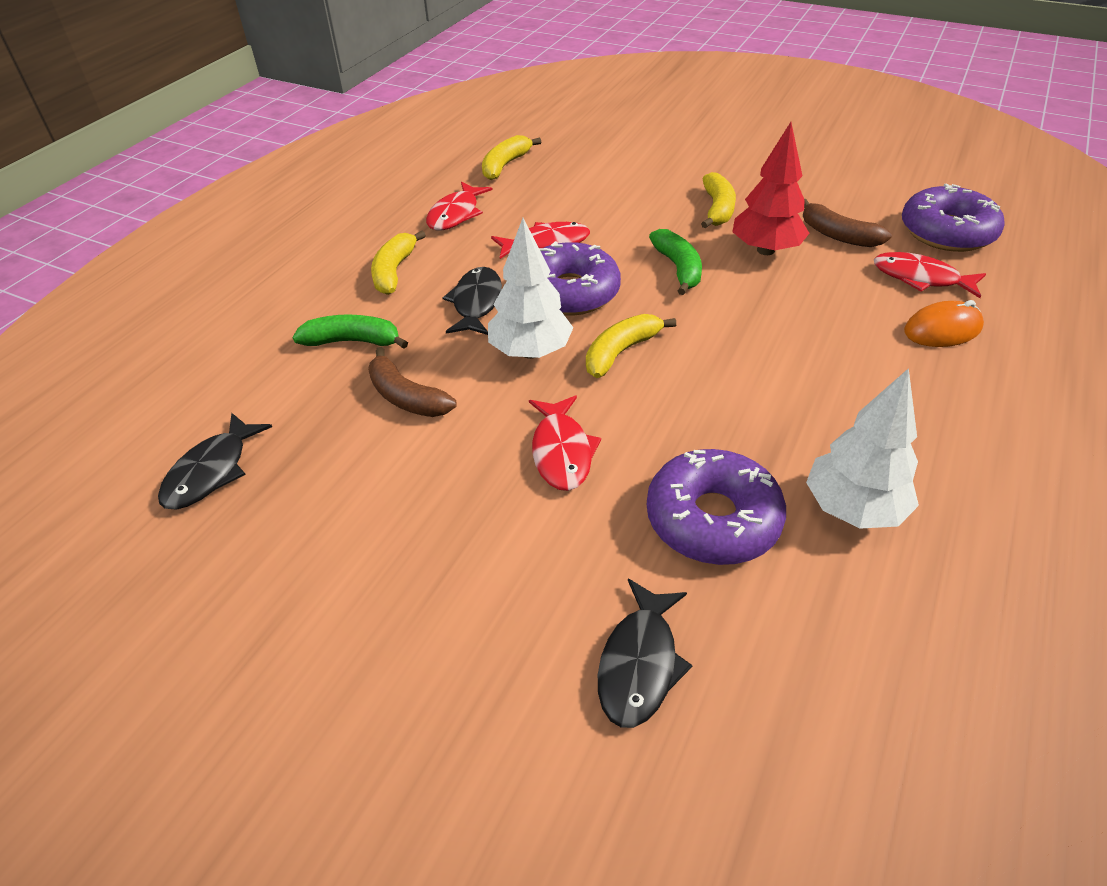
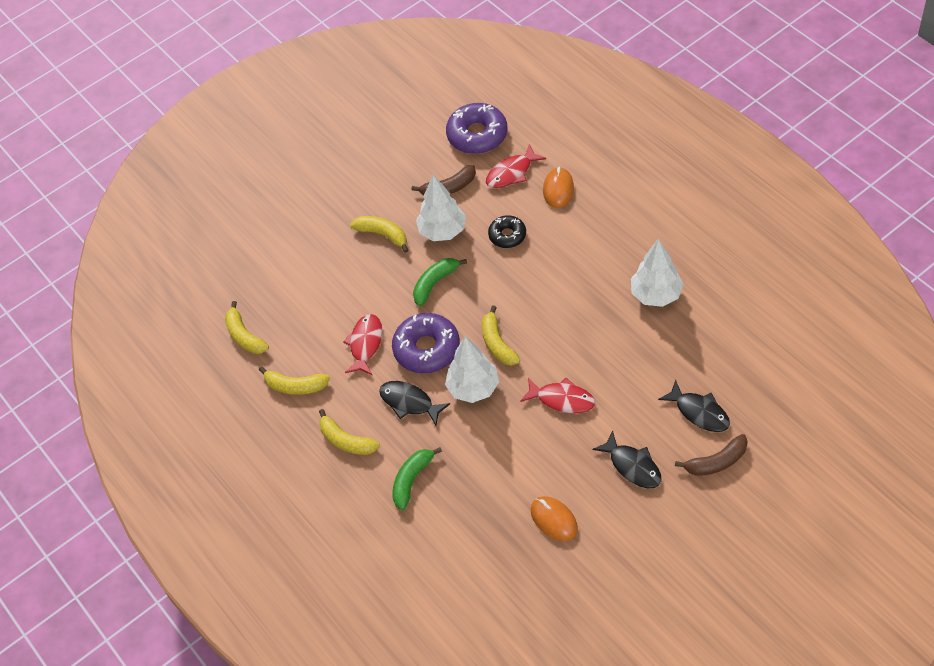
camera: 60 degrees left, 10 degrees up
black fish [158,412,272,510] -> black fish moved to [592,431,661,488]
brown banana [368,347,457,417] -> brown banana moved to [675,434,748,476]
red fish [426,181,493,231] -> yellow banana [259,366,330,395]
purple donut [647,449,786,565] -> none
green banana [649,229,702,295] -> green banana turned 60 degrees counterclockwise [413,258,467,306]
red tree [733,122,809,255] -> white tree [416,175,466,241]
none -> black donut [488,215,526,248]
none -> orange mouse [531,496,578,541]

